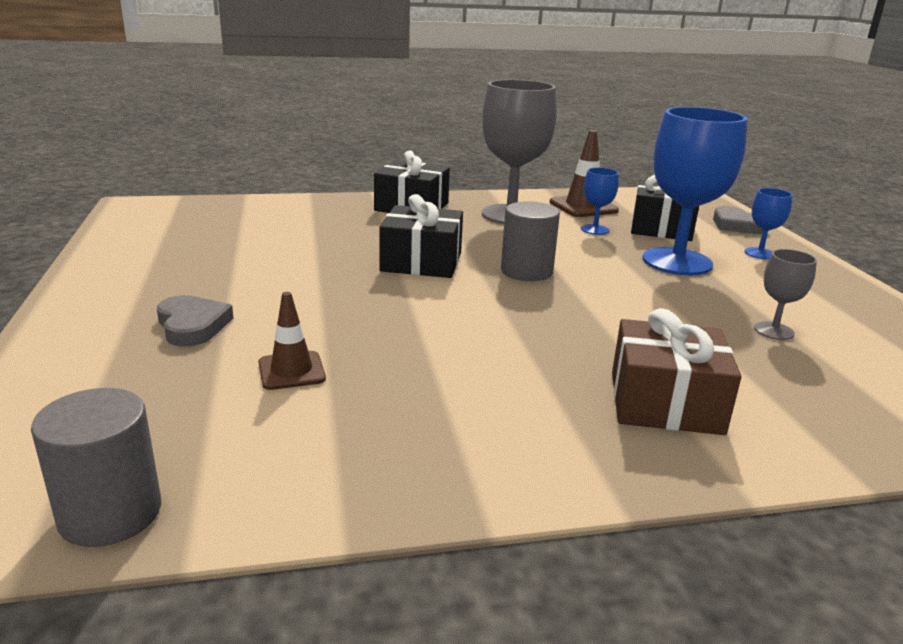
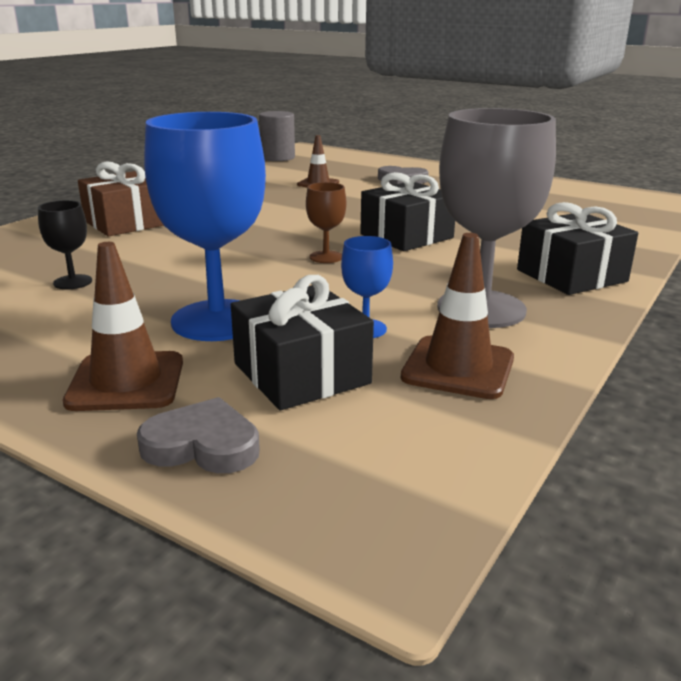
camera: 135 degrees right, 0 degrees up
grey cylinder [501,201,560,281] -> brown goblet [306,182,346,263]
blue goblet [744,188,793,259] -> brown traffic cone [63,242,183,411]
grey goblet [754,249,817,340] -> black goblet [38,200,92,289]

